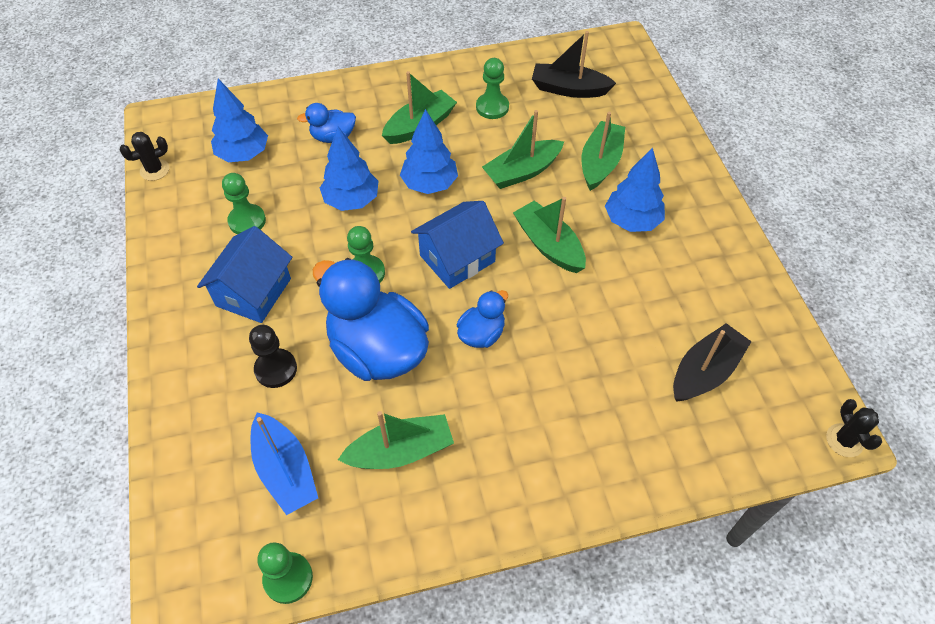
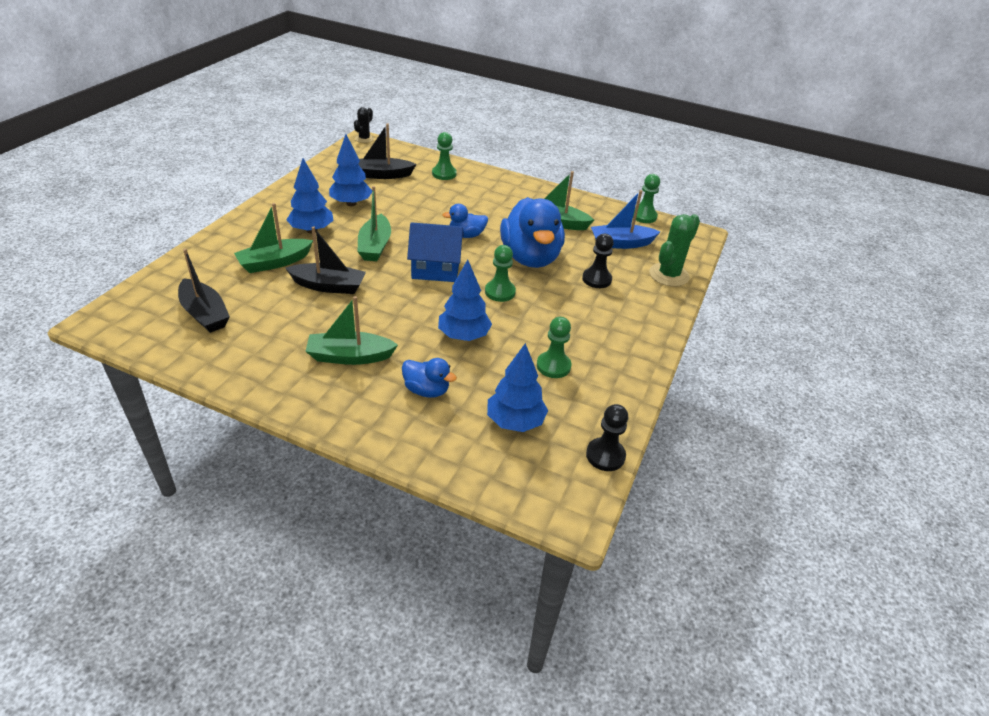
camera: 145 degrees left, 15 degrees down
black cactus [120,132,169,181] -> black pawn [586,404,628,471]
blue house [197,226,293,323] -> none
blue boat [251,412,318,515] -> blue boat turned 105 degrees counterclockwise [591,190,660,249]
blue tree [400,109,458,194] -> blue tree moved to [329,134,372,206]
green pawn [476,58,509,119] -> green pawn moved to [432,132,457,180]
green boat [482,110,564,189] -> black boat [285,226,366,294]
none -> green cactus [649,214,700,287]

